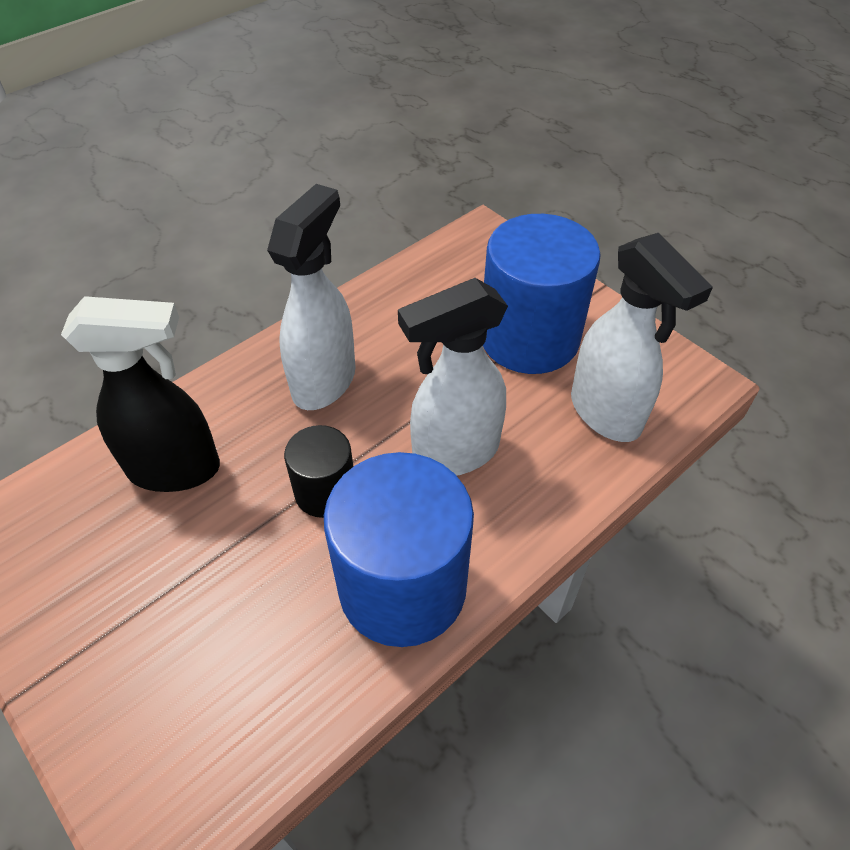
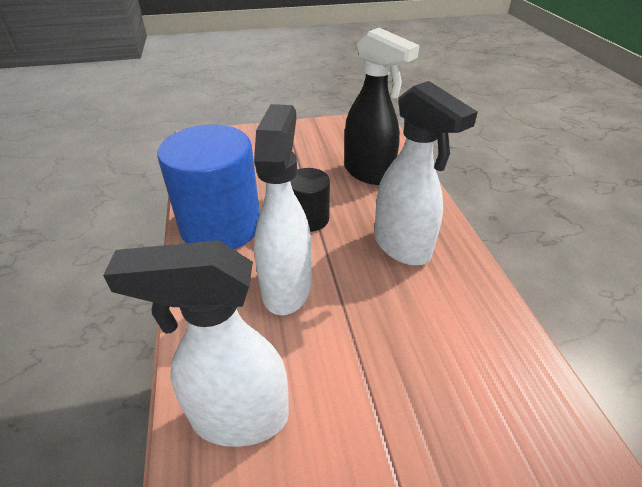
camera: 120 degrees right, 10 degrees down
black spray bottle [61,296,220,492] -> black spray bottle turned 75 degrees counterclockwise [344,28,420,185]
blue cylinder [483,214,601,374] -> none

